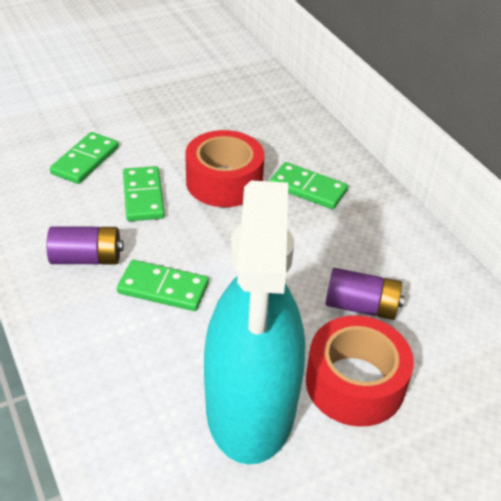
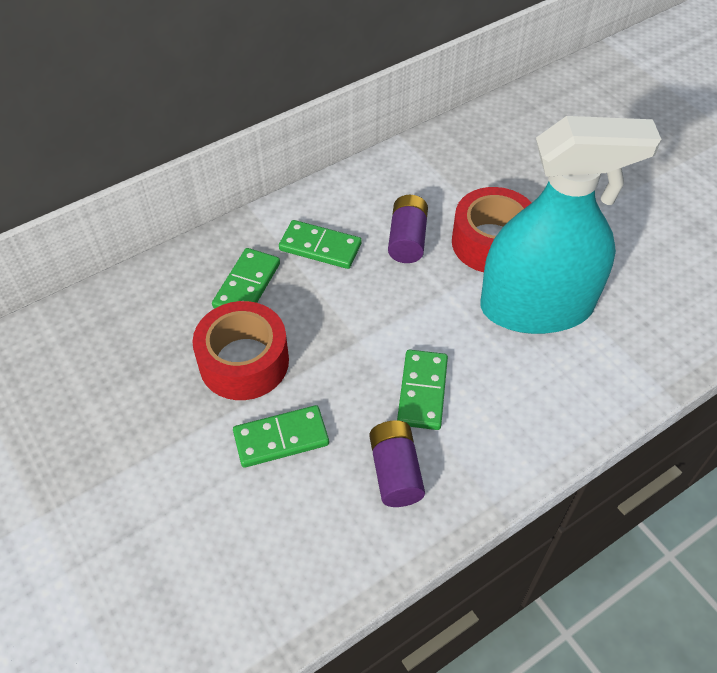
camera: 95 degrees left, 10 degrees up
green domino [50,132,119,184] -> green domino moved to [279,220,362,269]

